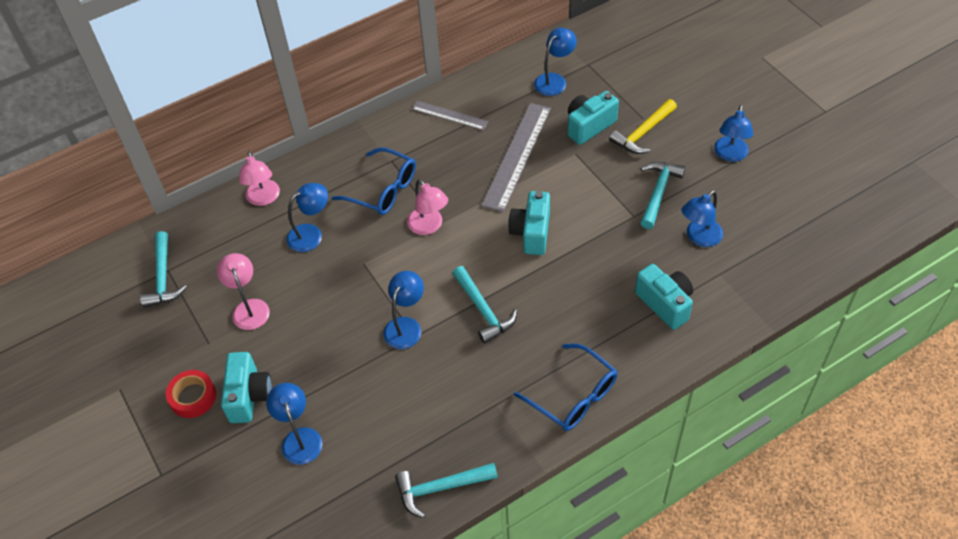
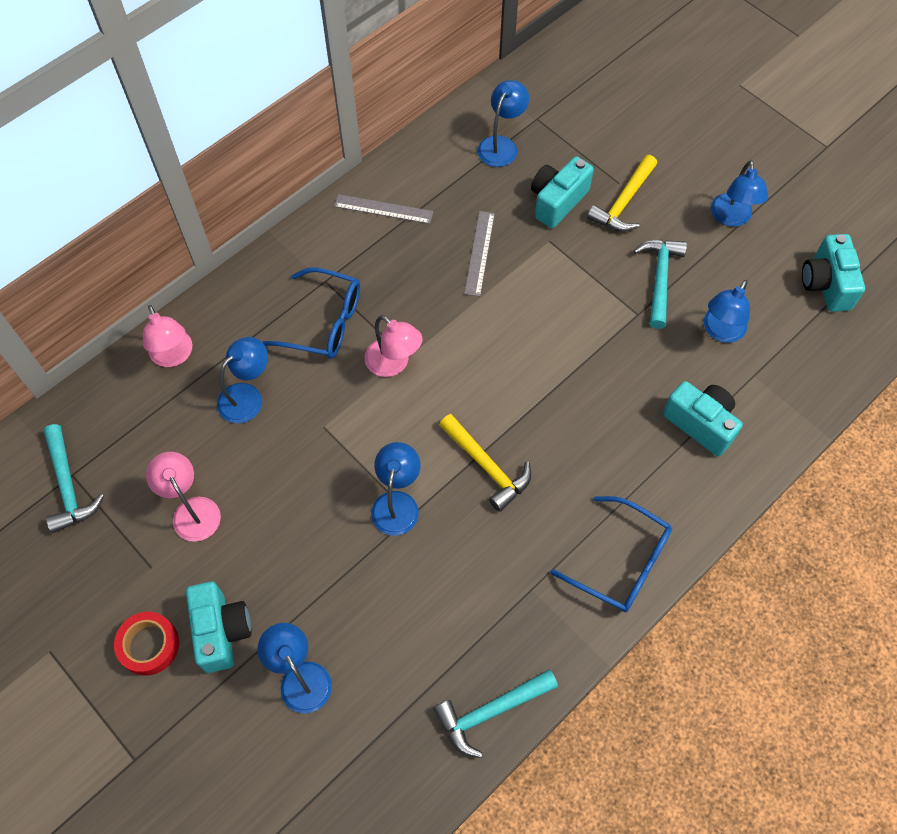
camera: 15 degrees left, 10 degrees up
turquoise hammer [452,266,517,344] -> yellow hammer [439,414,531,512]
grey ruler [481,103,551,212] -> grey ruler [464,211,495,297], size x0.56
turquoise camera [508,191,550,255] -> turquoise camera moved to [802,234,865,312]

